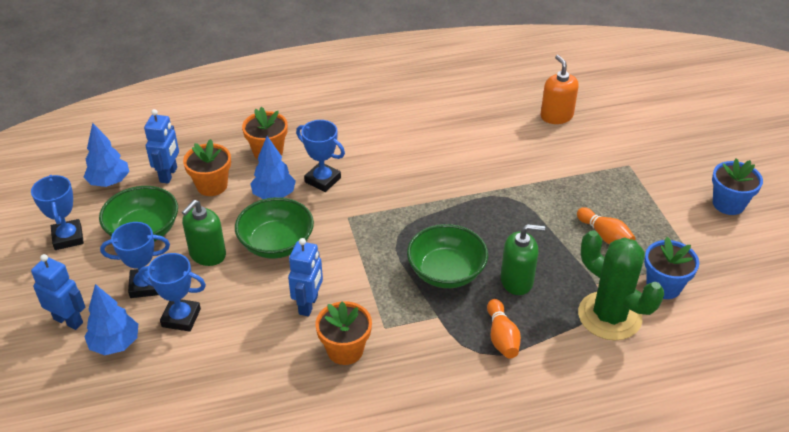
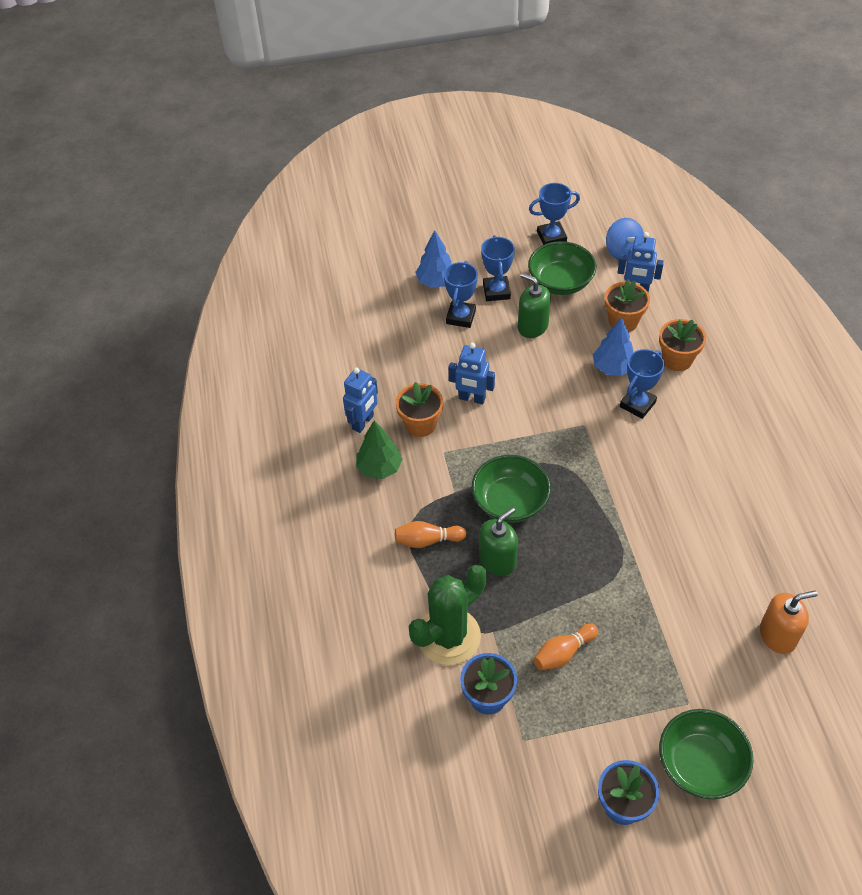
camera: 95 degrees right, 10 degrees up
blue robot [31,254,86,330] -> blue robot moved to [343,368,378,433]
blue tree [84,123,129,187] -> blue spinning top [606,218,644,261]
green bowl [235,197,314,259] -> green bowl moved to [659,709,754,799]
green soap dispenser [501,224,545,295] -> green soap dispenser turned 135 degrees counterclockwise [479,507,518,576]
none -> green tree [356,420,402,479]

